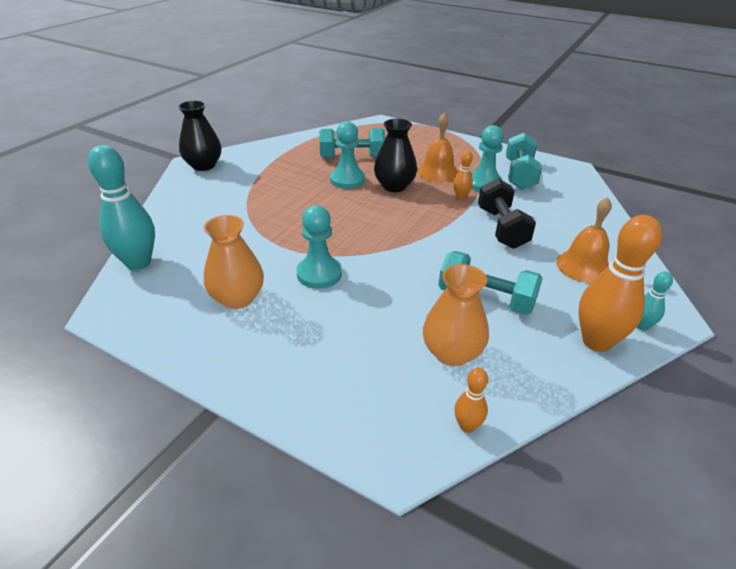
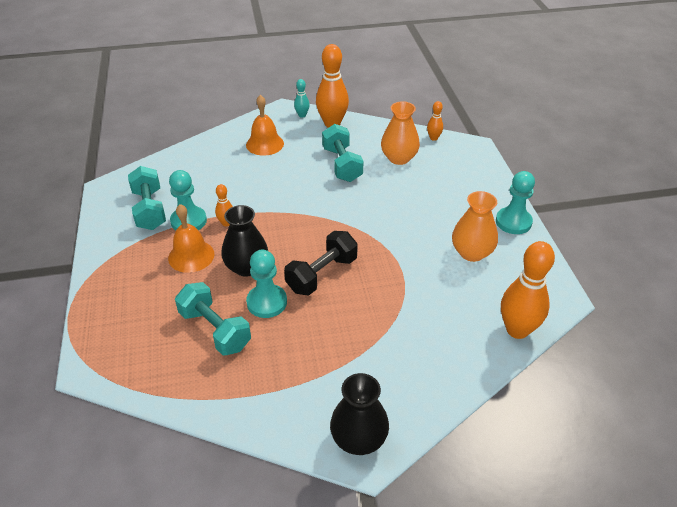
camera: 130 degrees left, 5 degrees up
turquoise bowling pin [88,145,155,270] -> orange bowling pin [501,241,555,339]
turquoise pawn [296,205,342,289] -> turquoise pawn moved to [496,171,535,234]
black dumbbell [478,178,536,249] -> black dumbbell moved to [284,231,358,295]
turquoise dumbbell [506,133,542,190] -> turquoise dumbbell turned 75 degrees counterclockwise [128,166,166,230]

